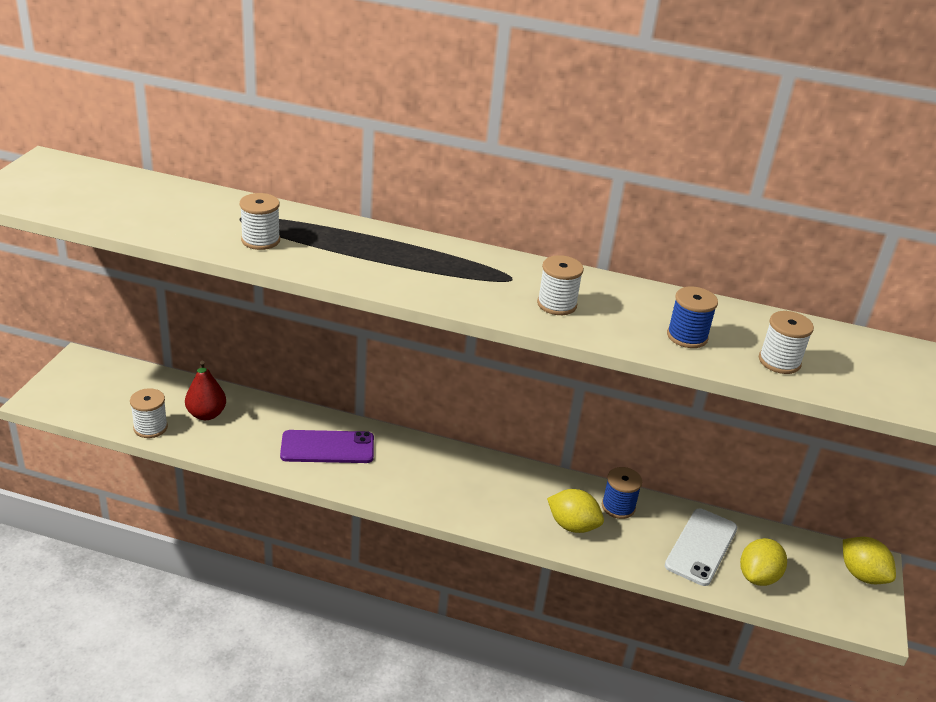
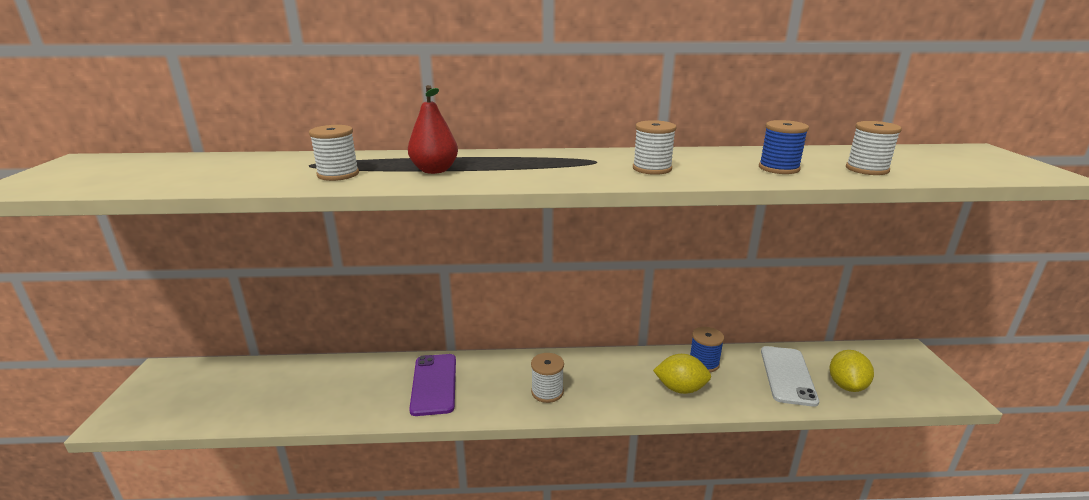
camera: 15 degrees left, 10 degrees down
white spool [130,388,168,438] -> white spool moved to [531,353,564,403]
red pear [185,361,226,420] -> red pear moved to [408,85,458,174]
purple phone [280,430,374,463] -> purple phone turned 75 degrees counterclockwise [409,354,456,416]
yellow lemon [843,537,896,584] -> none

